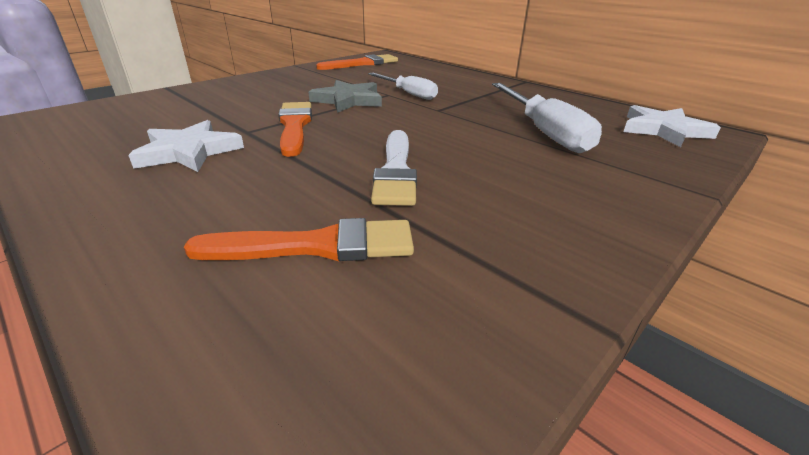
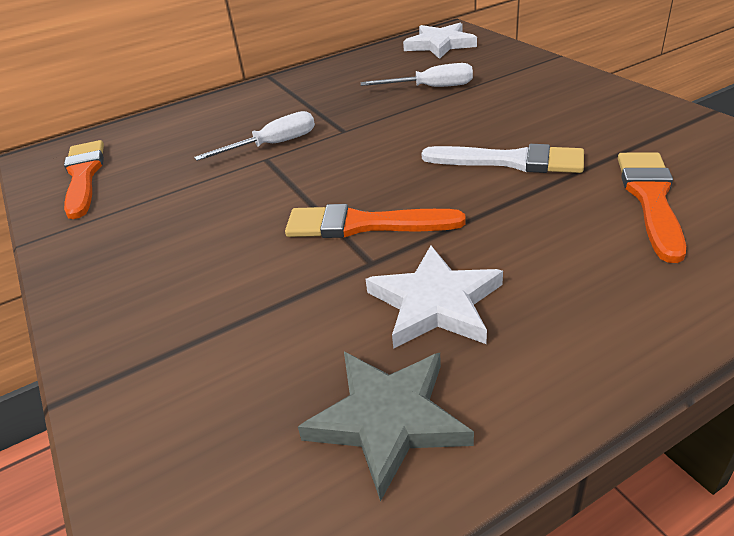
camera: 70 degrees left, 5 degrees up
grey star [308,80,382,113] -> grey star moved to [298,352,474,502]
white screwdriver [492,83,602,153] -> white screwdriver [361,63,473,87], size x0.64

